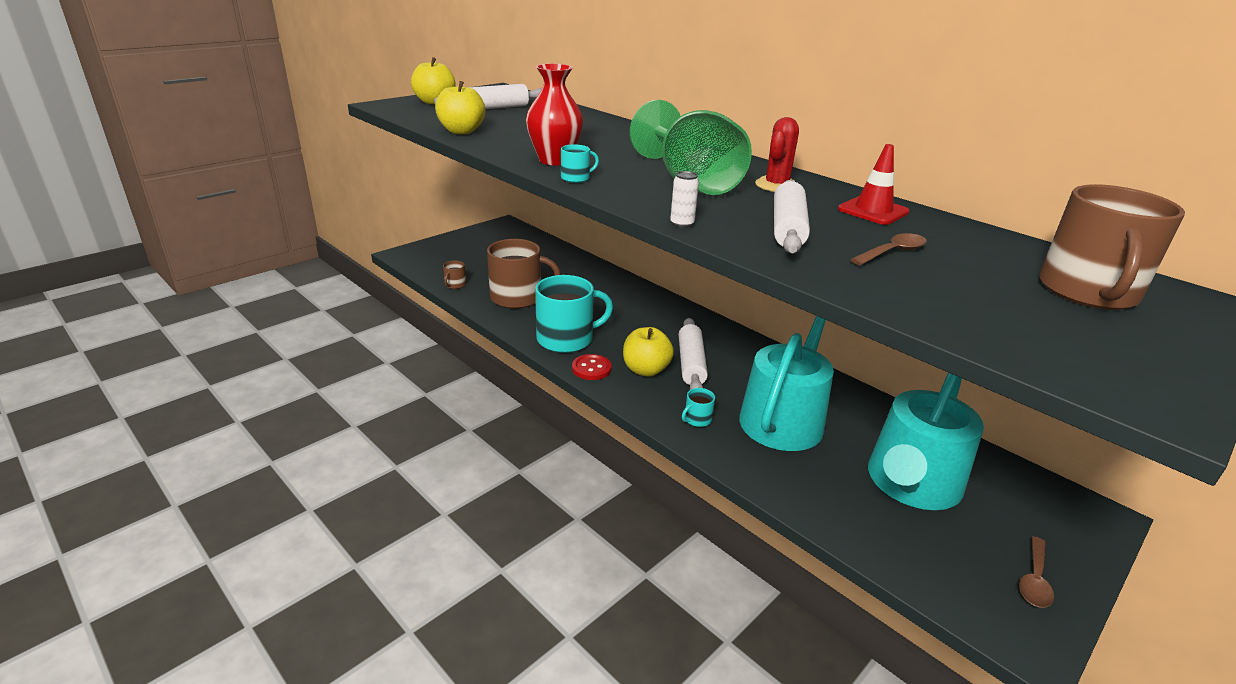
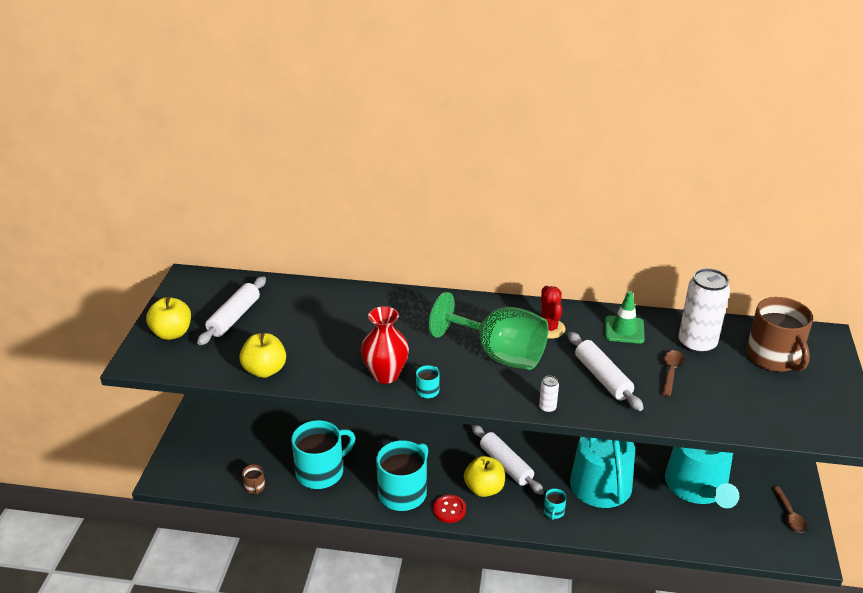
camera: 35 degrees left, 5 degrees up
brown mug [487,239,561,309] -> turquoise mug [291,420,355,489]
red traffic cone [838,144,910,225] -> green traffic cone [605,291,645,344]
none -> white can [678,268,730,354]

